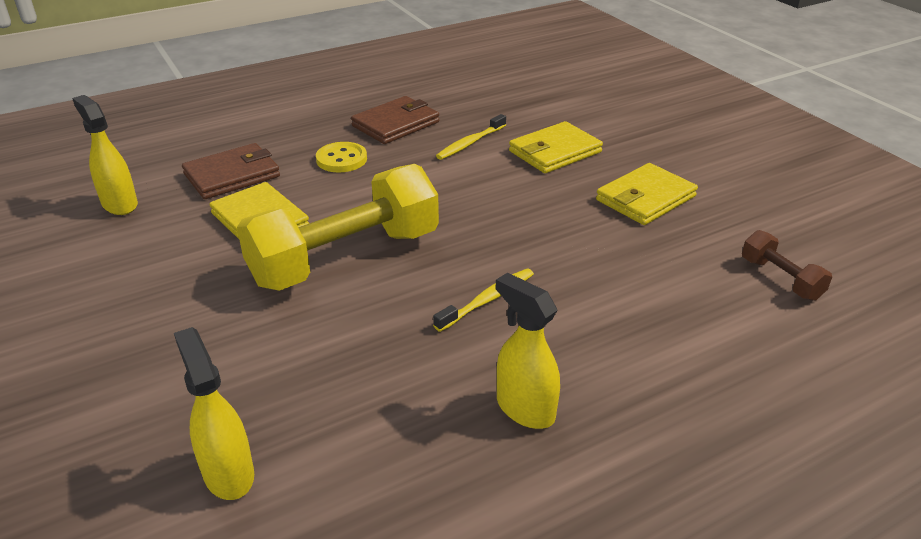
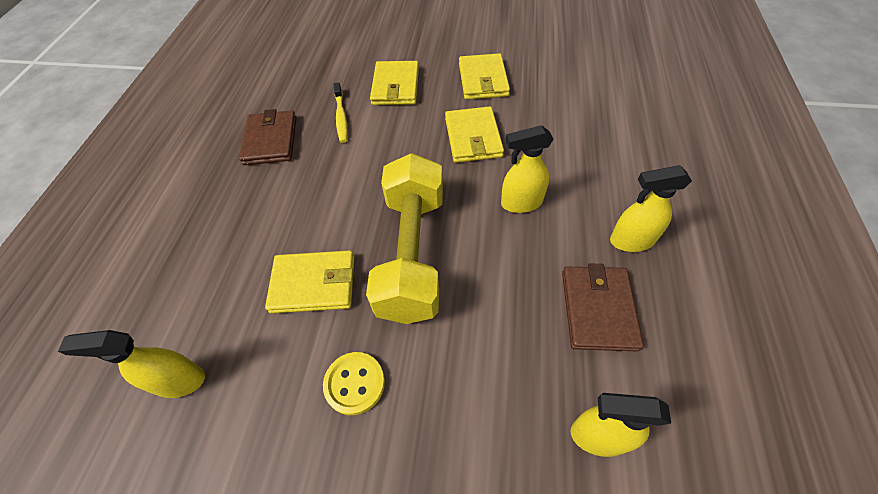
camera: 50 degrees left, 20 degrees up
brown wallet [182,143,280,199] -> brown wallet moved to [562,264,644,351]
yellow button [316,142,367,172] -> yellow button moved to [323,352,385,415]
yellow toothbrush [433,268,534,332] -> yellow spray bottle [501,125,554,213]
brown dumbbell [742,230,832,301] -> none
none -> yellow wallet [445,106,504,163]

